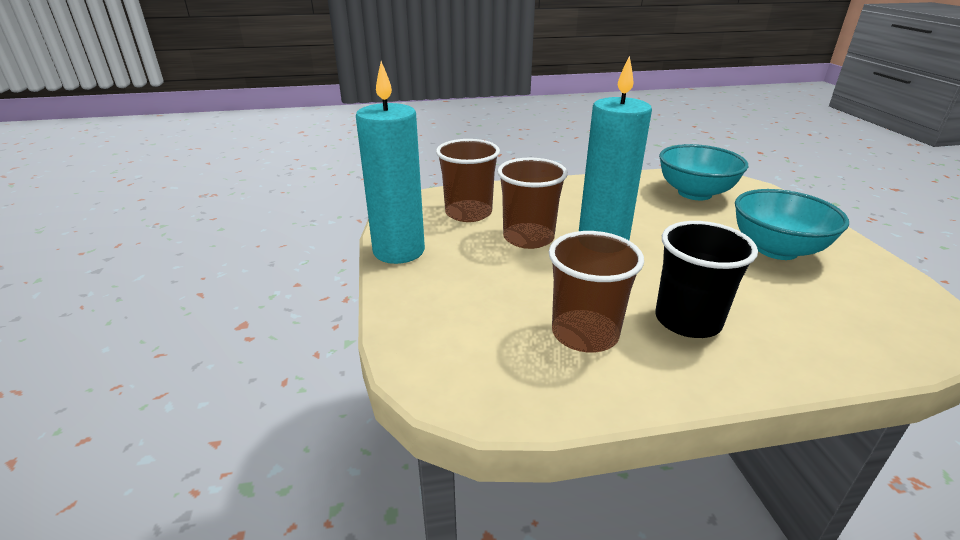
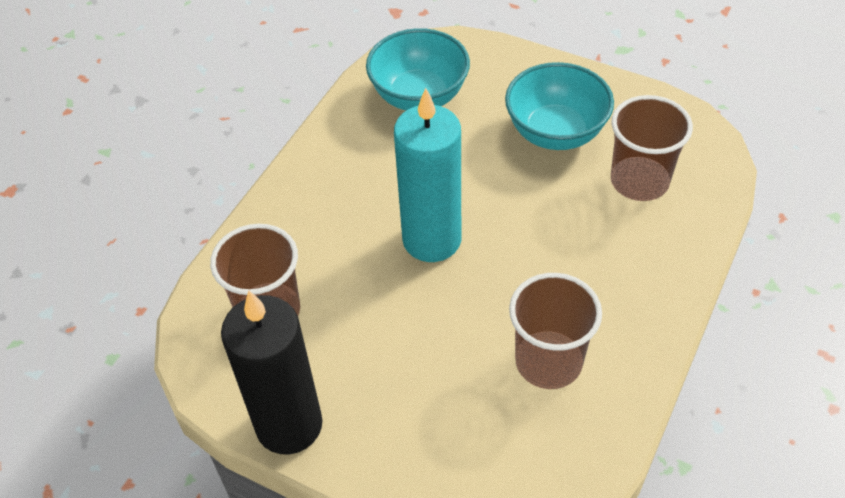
camera: 50 degrees left, 20 degrees up
turquoise candle [356,61,425,264] -> black candle [221,291,322,454]
brown cup [497,158,568,249] -> brown cup moved to [611,95,693,201]
black cup [655,221,758,338] -> none

